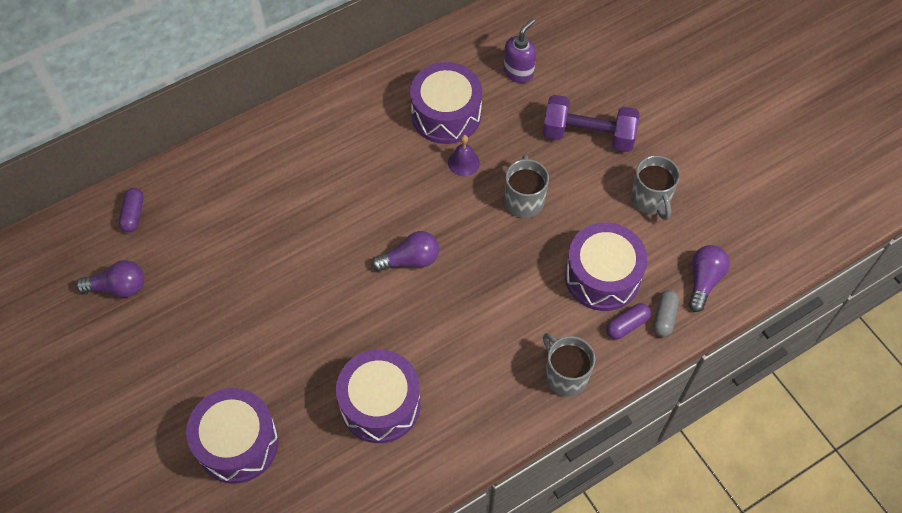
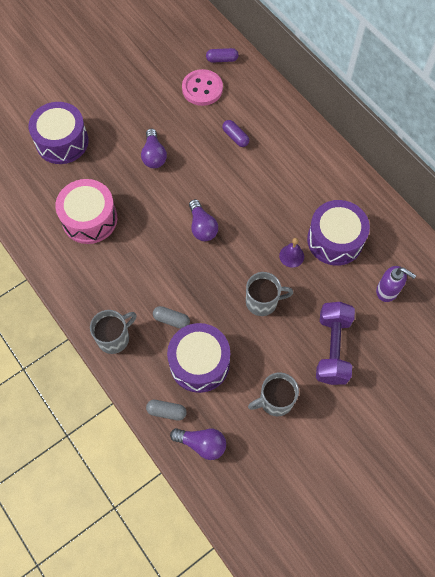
camera: 85 degrees right, 5 degrees up
purple light bulb [76,260,144,297] -> purple light bulb moved to [141,129,167,168]
purple drum [336,350,421,443] -> pink drum [55,179,117,244]
purple capsule [606,303,651,339] -> purple capsule moved to [222,120,249,147]
none -> grey capsule [153,306,190,329]
none -> pink button [182,69,223,106]

